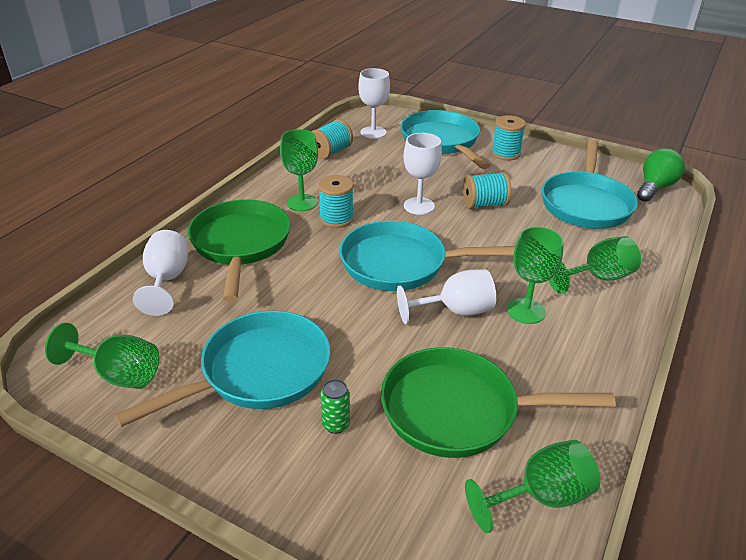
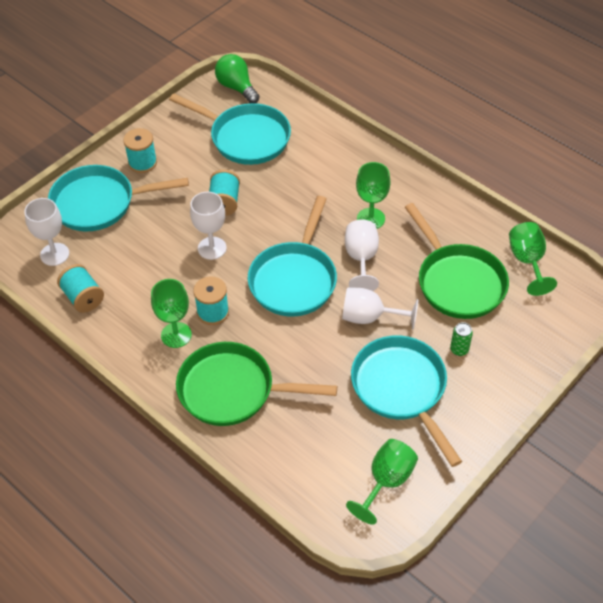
camera: 75 degrees left, 15 degrees up
white goblet [133,230,188,316] -> white goblet moved to [342,288,418,330]
green pan [381,347,616,458] -> green pan turned 45 degrees counterclockwise [405,203,509,319]
green goblet [548,236,641,294] -> none

